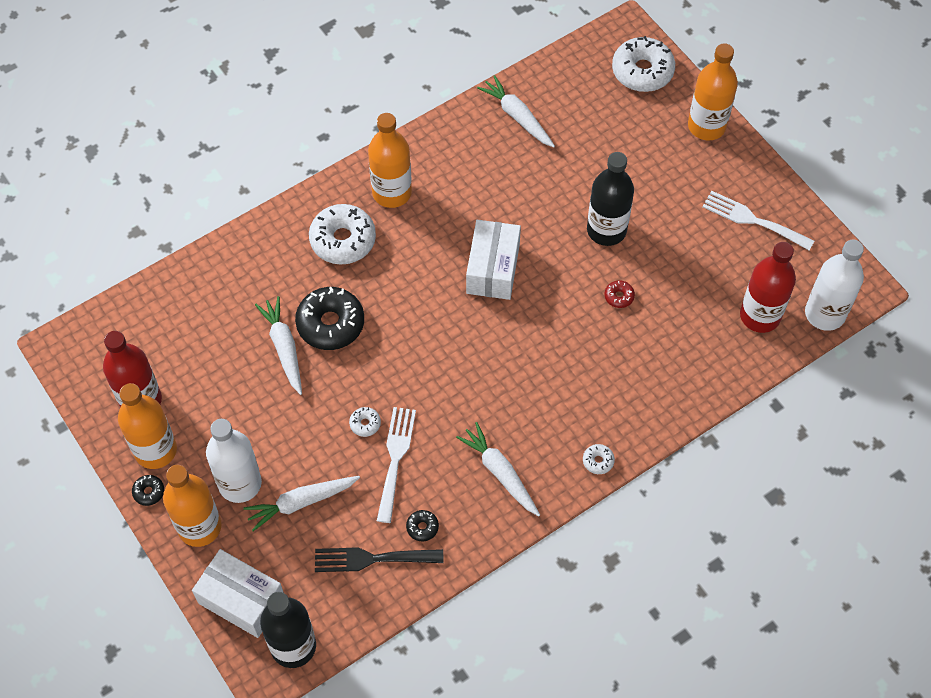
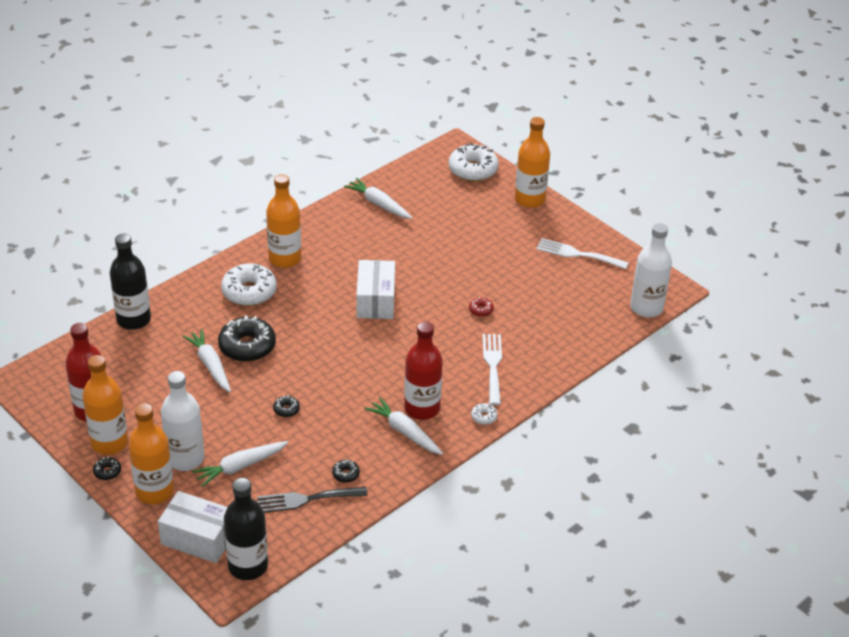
camera: 10 degrees left, 20 degrees down
white donut [349,407,381,437] -> black donut [273,395,300,417]
white fork [377,407,416,523] -> white fork moved to [483,334,502,405]
black bottle [587,152,634,246] -> black bottle moved to [110,234,151,330]
red bottle [740,242,796,333] -> red bottle moved to [404,322,443,420]

